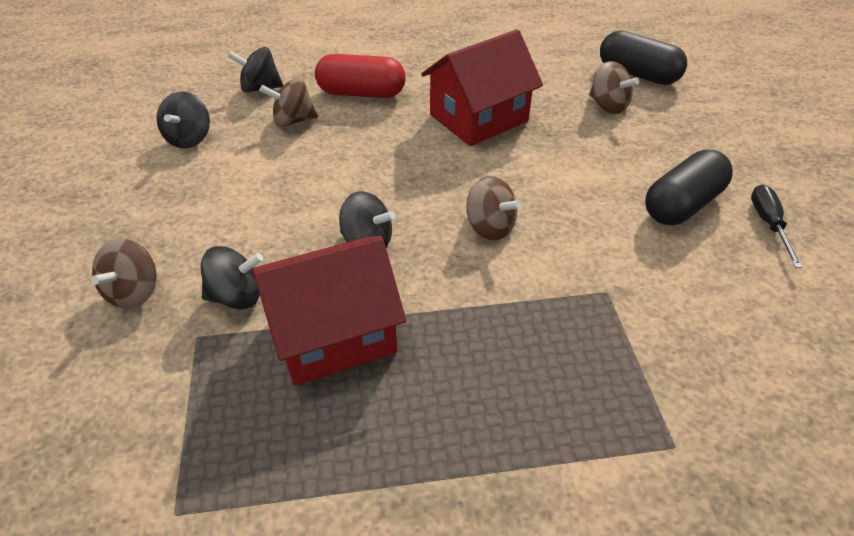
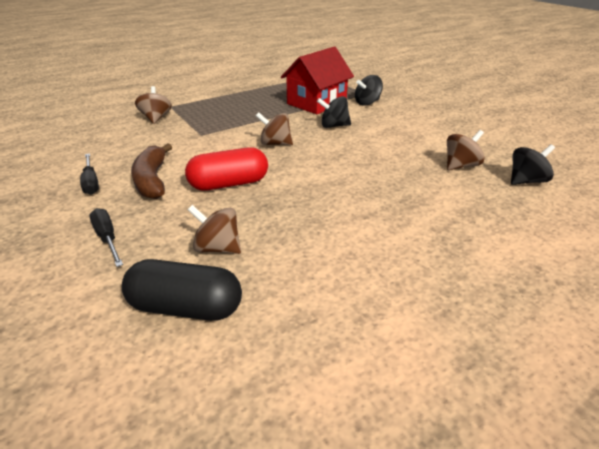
camera: 155 degrees right, 10 degrees down
brown spinning top [91,238,156,309] -> brown spinning top moved to [135,86,172,124]
black spinning top [157,92,210,148] -> none
red capsule [315,54,406,98] -> red capsule moved to [185,147,268,191]
red house [421,29,543,146] -> none
black capsule [645,150,733,225] -> brown banana [131,143,172,199]
none -> black screwdriver [89,208,123,267]

